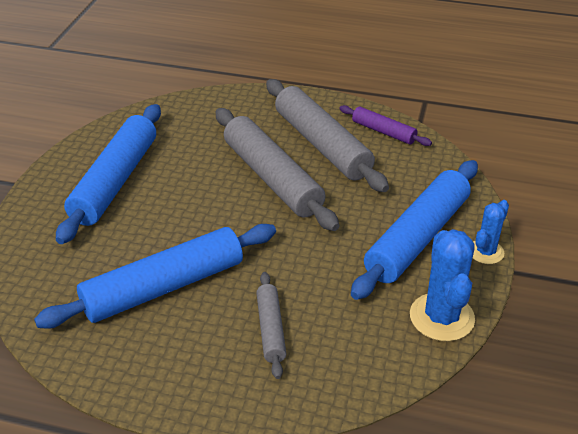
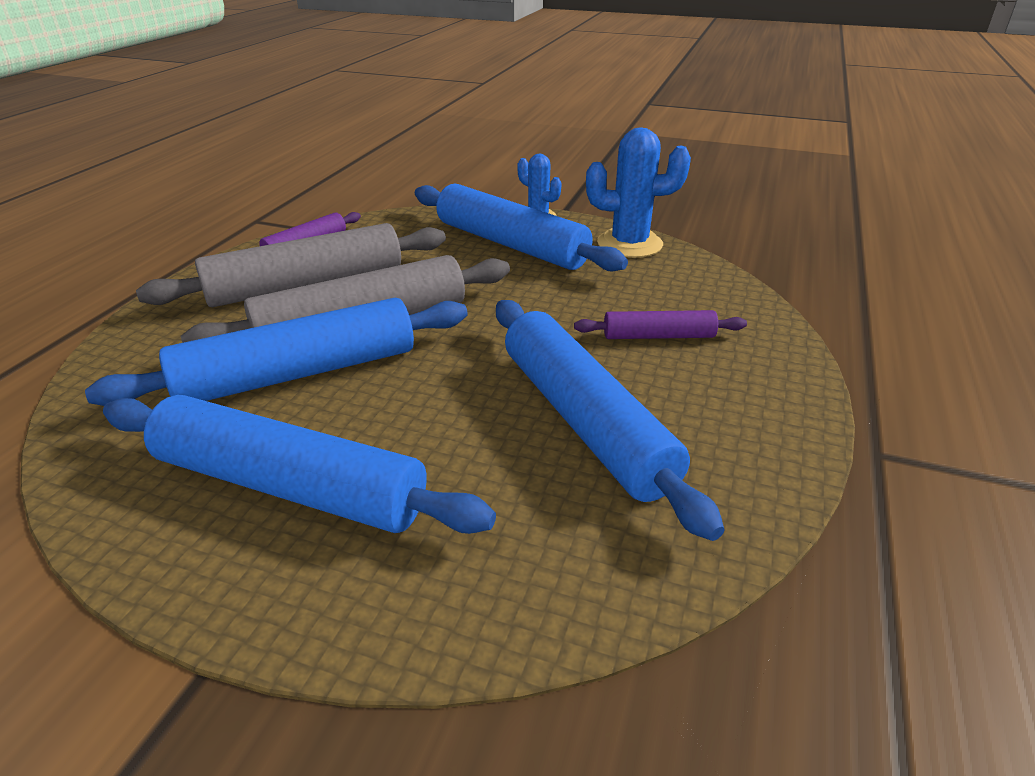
camera: 85 degrees left, 5 degrees down
grey rolling pin [256,272,286,379] -> purple rolling pin [574,310,747,339]
none -> blue rolling pin [85,298,468,406]

